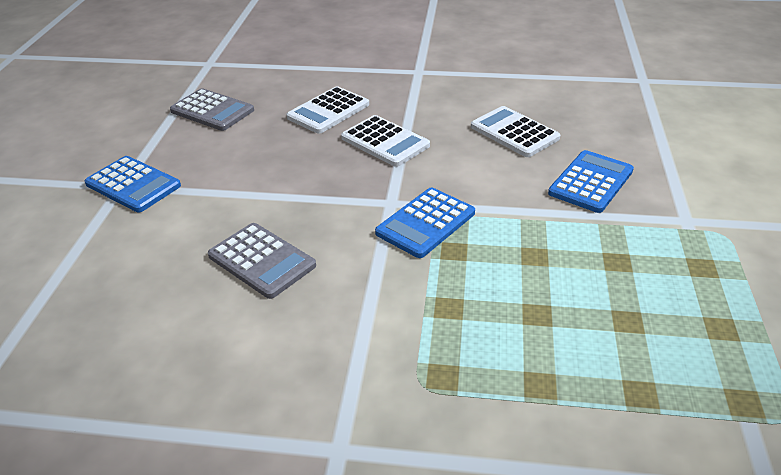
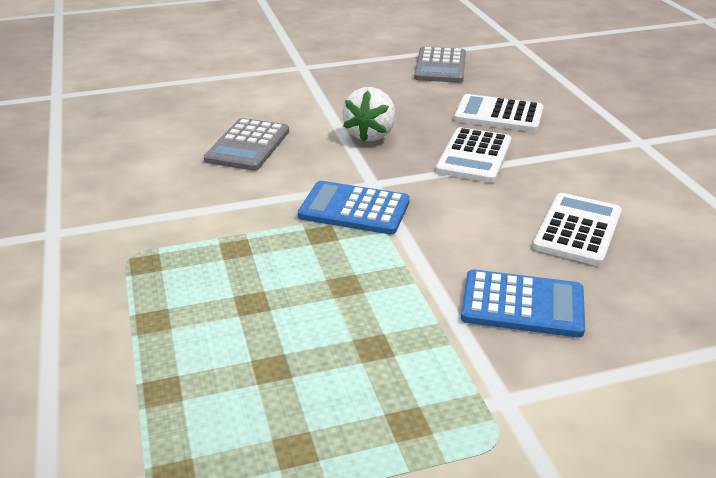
camera: 65 degrees right, 5 degrees down
blue calculator [85,156,181,212] -> none
none -> white strawberry [342,87,396,142]

